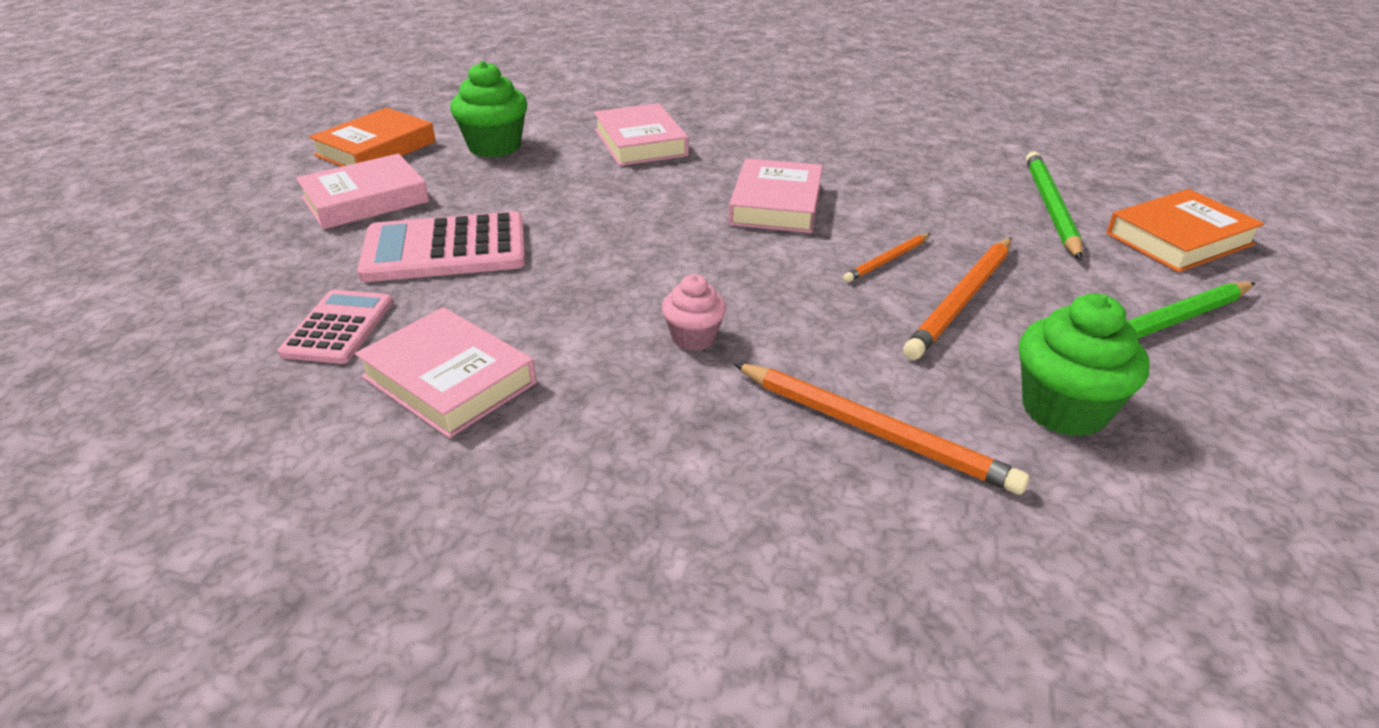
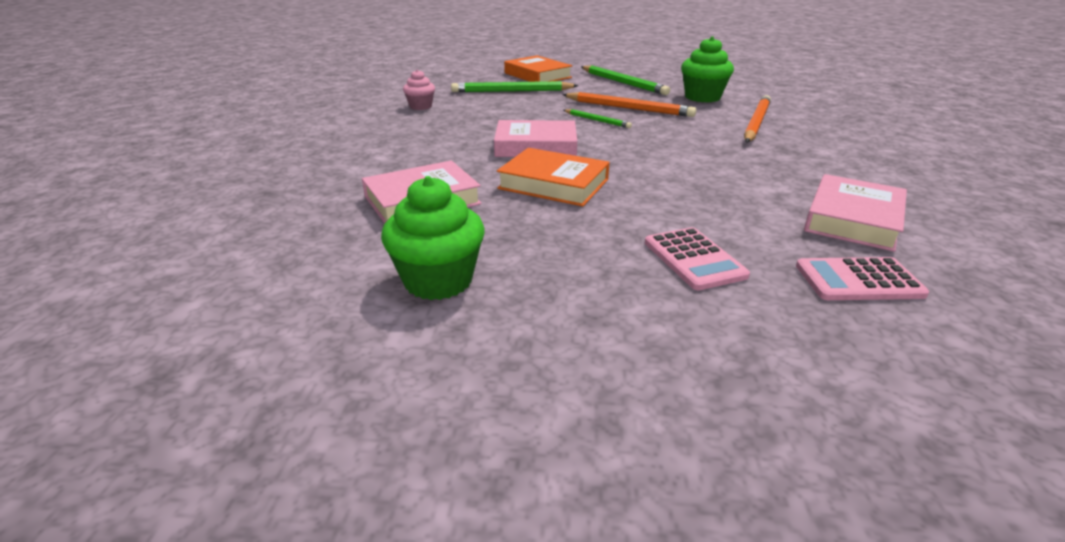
camera: 100 degrees left, 5 degrees down
pink book [296,153,429,229] -> none
orange book [309,108,436,167] -> orange book moved to [497,148,610,207]
pink calculator [357,211,525,282] -> pink calculator [645,227,750,290], size x0.62
pink cupcake [662,274,726,351] -> pink cupcake moved to [403,69,435,110]
orange pencil [843,233,931,283] -> green pencil [564,109,632,128]

